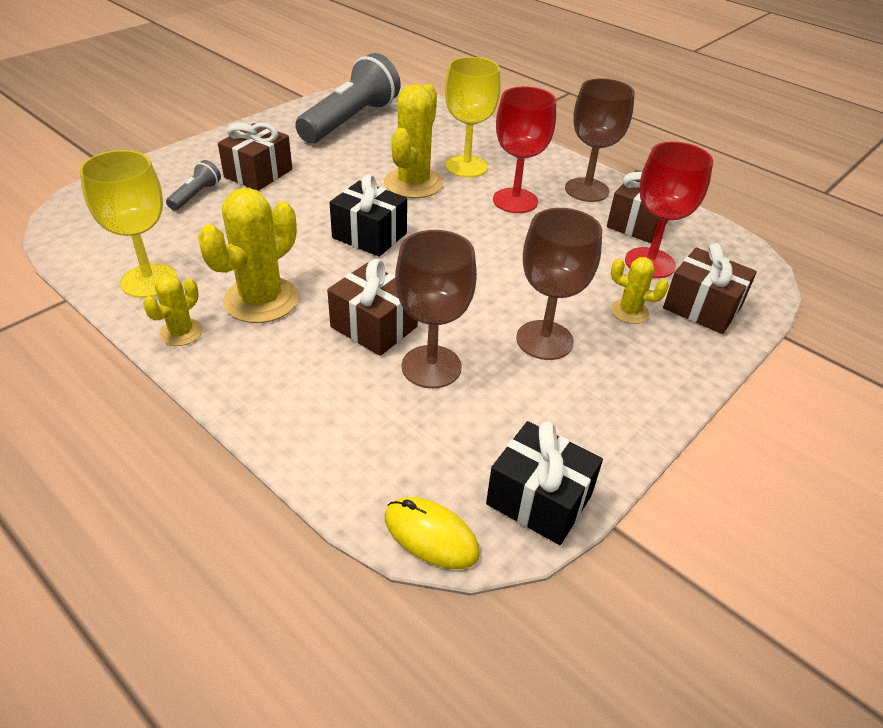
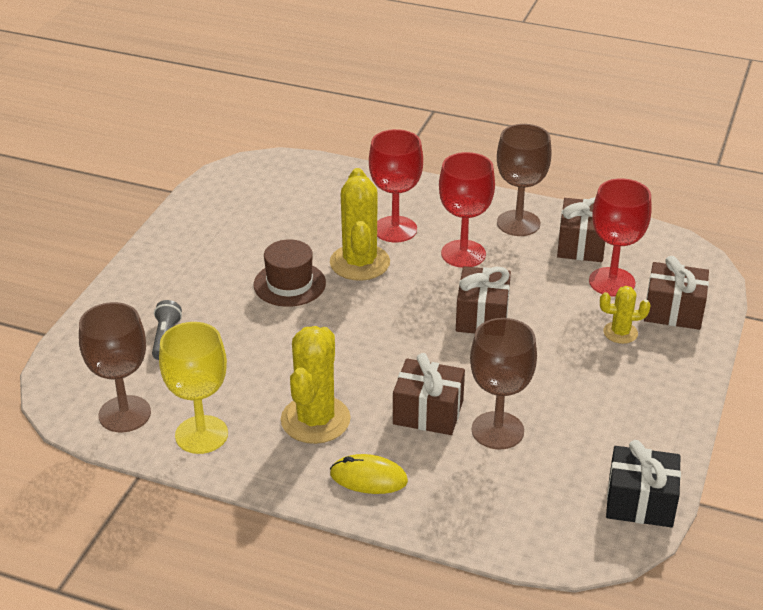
camera: 20 degrees left, 5 degrees down
yellow cactus [143,274,203,346] -> none
brown gift [218,123,292,191] -> brown gift moved to [456,266,511,333]
grey flashlight [295,53,401,143] -> none
black gift [329,174,407,257] -> none
yellow mouse [385,497,480,569] -> yellow mouse moved to [330,454,408,494]
yellow goblet [445,57,501,177] -> red goblet [369,129,423,242]
brown goblet [516,208,602,360] -> brown goblet moved to [79,302,151,432]
none -> brown hat [254,239,326,307]

